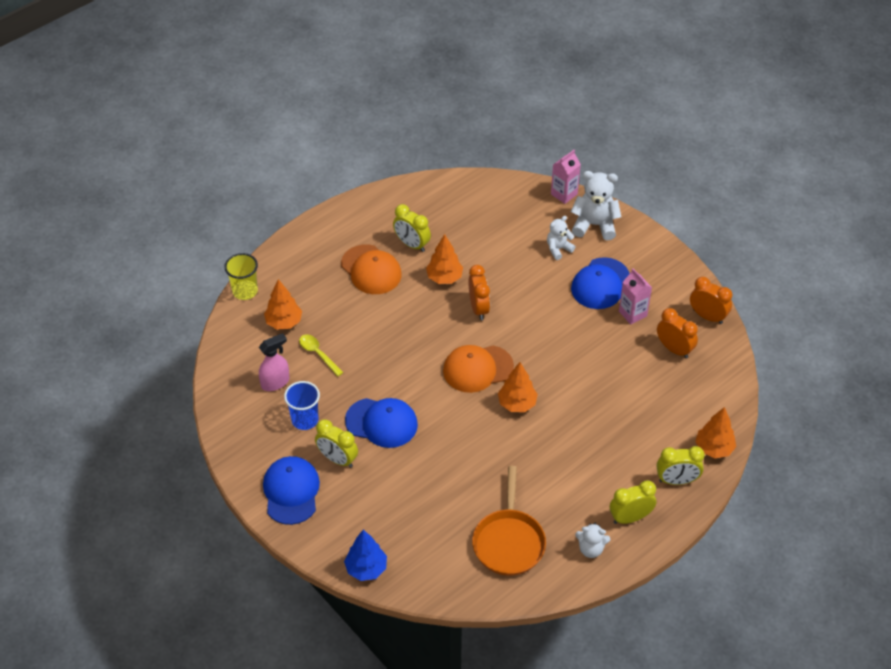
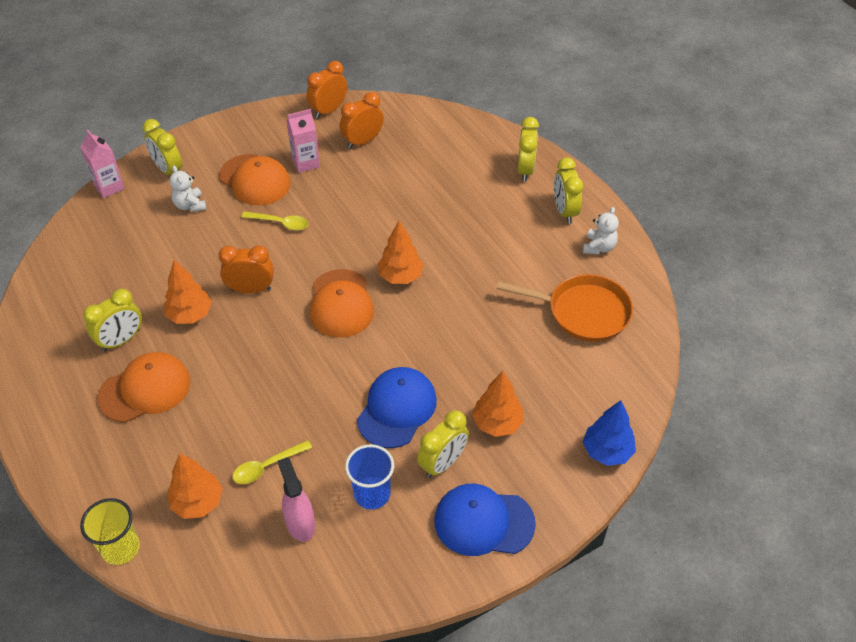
camera: 80 degrees left, 0 degrees up
white teddy bear [571,171,621,240] -> yellow clock [142,119,182,175]
blue cap [571,257,629,309] -> orange cap [219,154,291,205]
orange tree [695,407,736,458] -> orange tree moved to [472,371,524,437]
none -> yellow spoon [241,211,309,231]

